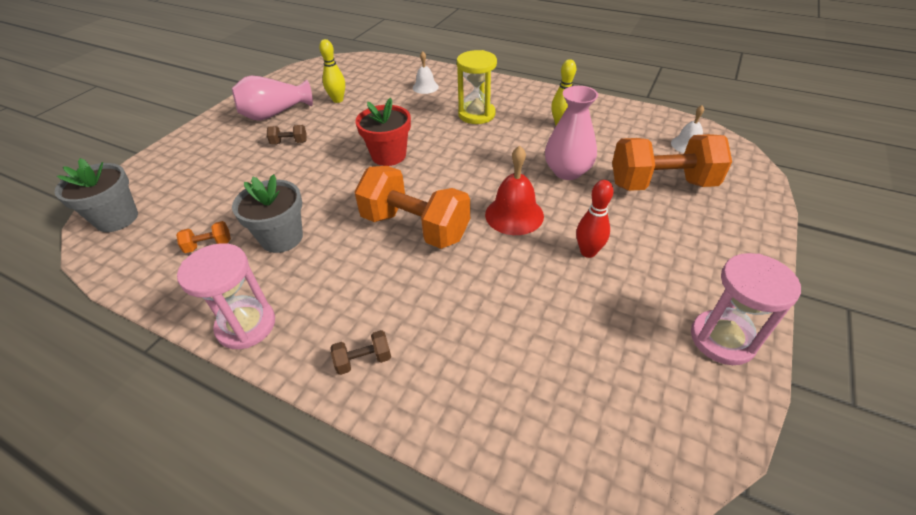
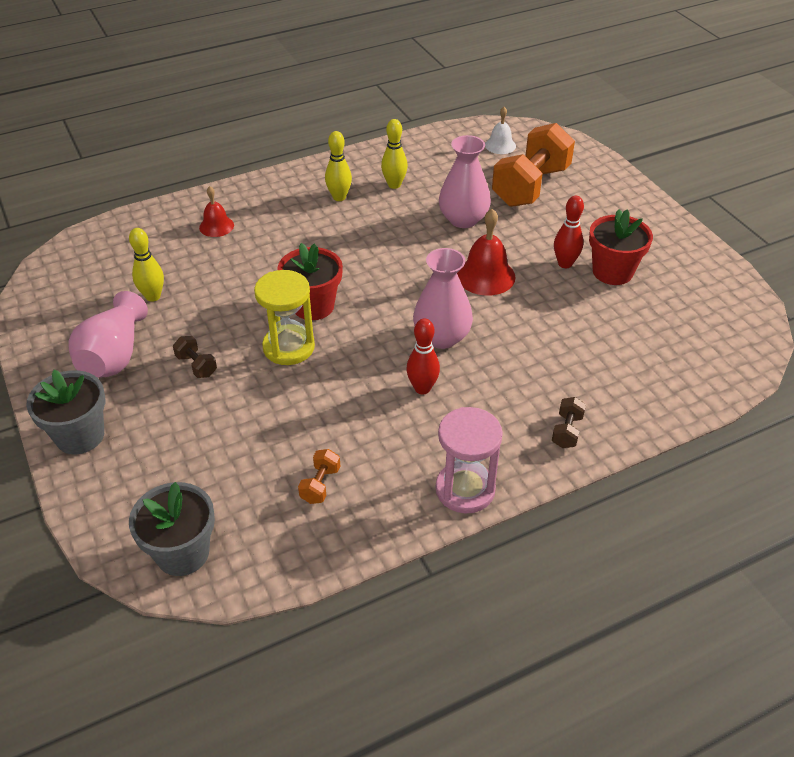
camera: 55 degrees left, 0 degrees up
grey flower pot [232,174,303,253] -> grey flower pot moved to [26,369,105,454]
brown dumbbell [267,125,307,144] -> brown dumbbell turned 75 degrees counterclockwise [173,336,217,378]
orange dumbbell [354,166,470,249] -> pink vase [413,248,473,349]
white bell [413,51,439,94] -> red bell [199,186,234,237]
yellow hourglass [457,50,497,124] -> yellow hourglass moved to [254,270,315,365]
pink hourglass [691,253,801,365] -> none
none -> yellow bowling pin [325,131,352,201]
none -> red bowling pin [406,319,440,394]
none -> red flower pot [589,209,653,285]

